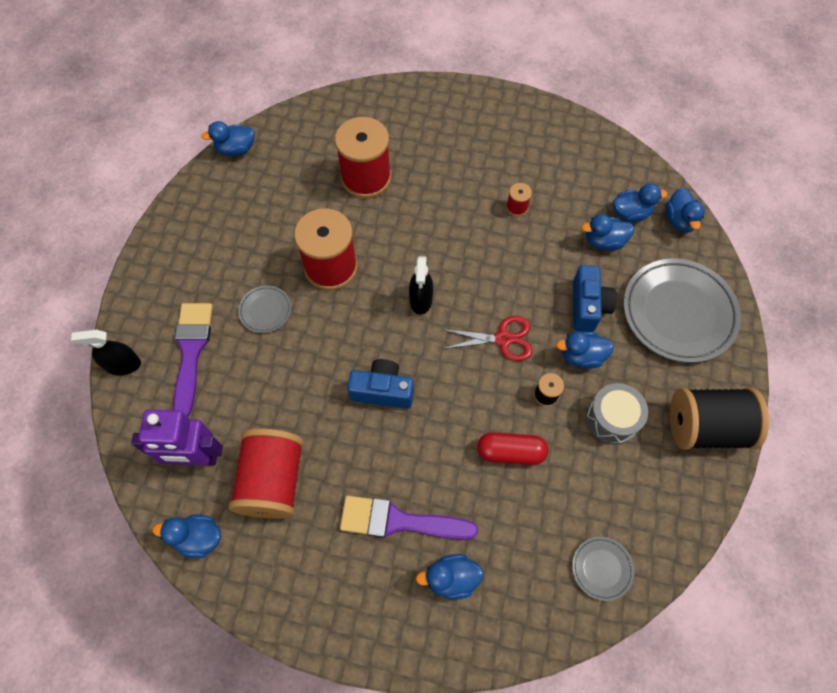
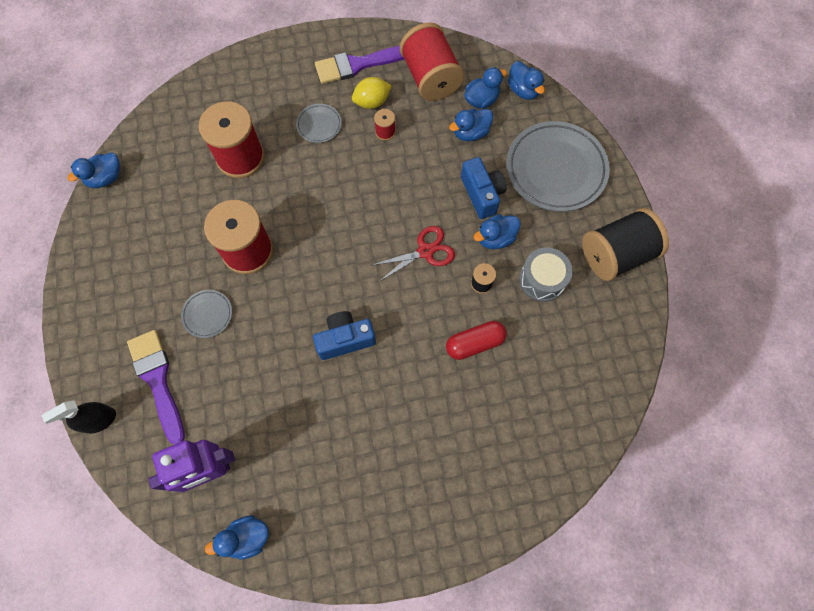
camera: 25 degrees left, 5 degrees up
red spool [229,428,304,519] -> red spool moved to [400,22,464,101]
purple brush [340,496,478,540] -> purple brush moved to [315,46,404,84]
black spray bottle [409,256,433,315] -> none
blue duck [416,554,484,600] -> none
grey plate [572,537,634,601] -> grey plate moved to [296,104,342,143]
none -> yellow lemon [352,77,392,109]

